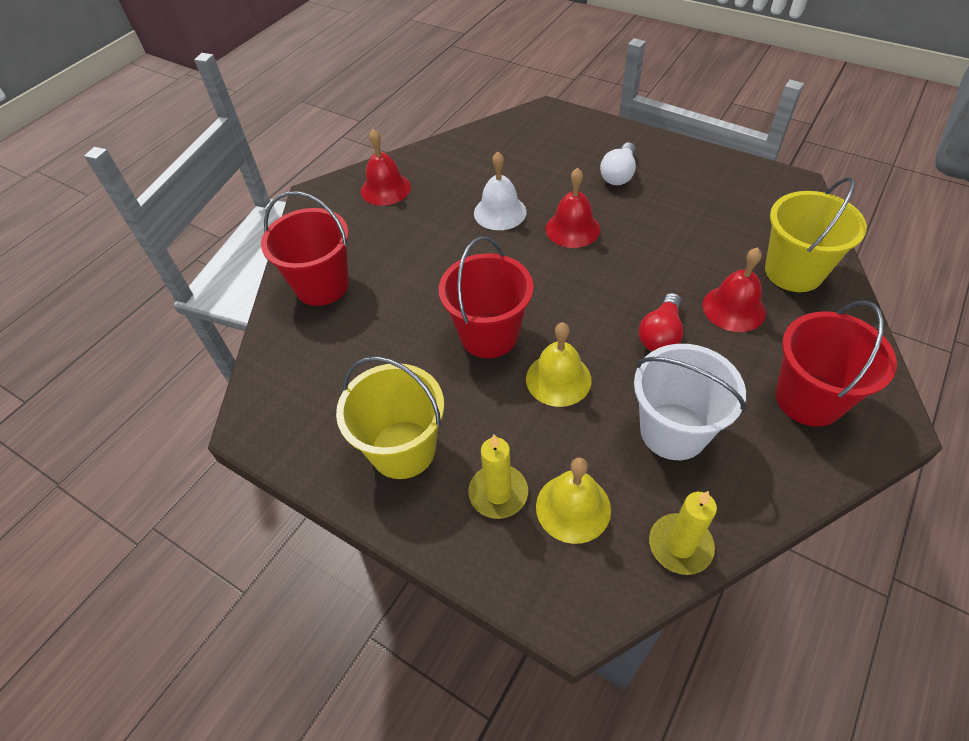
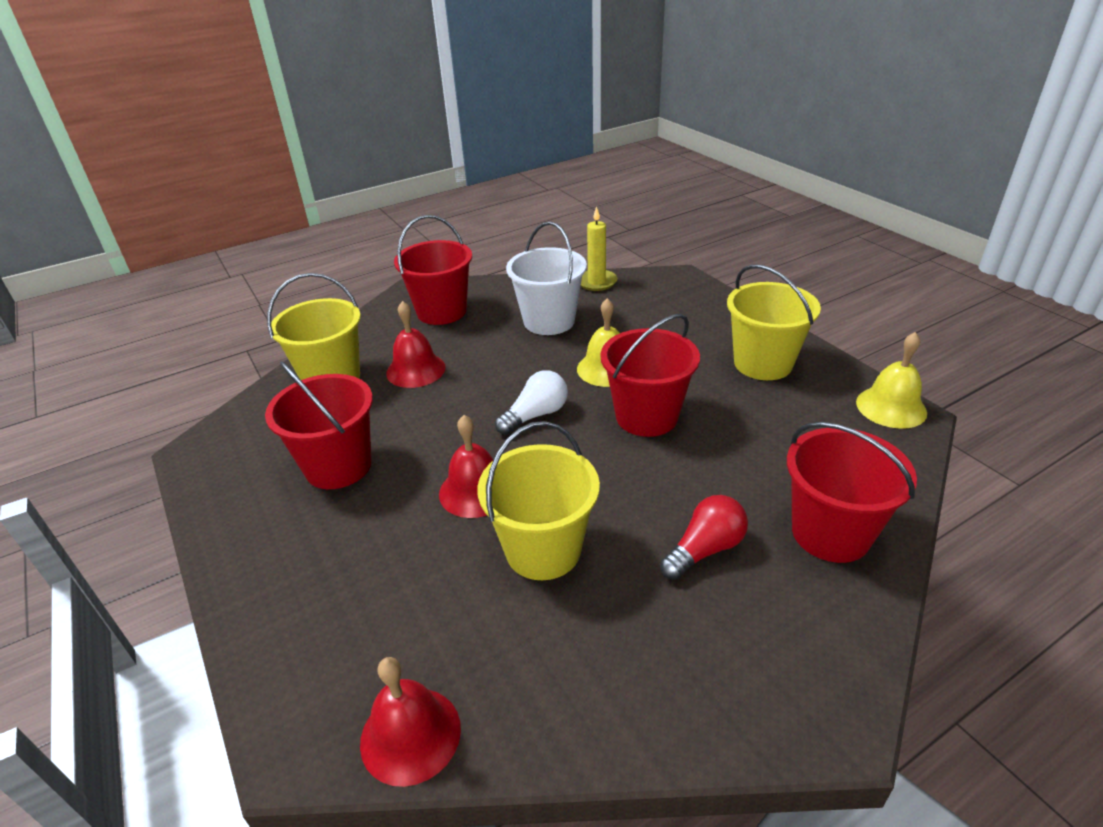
camera: 155 degrees left, 15 degrees down
red bell [361,129,411,206] -> red bell moved to [360,657,461,787]
yellow candle [468,434,528,519] -> none
white bell [474,152,527,230] -> yellow bucket [477,421,600,580]
yellow bell [536,457,611,544] -> yellow bell moved to [856,332,927,429]
white light bulb [600,143,636,185] -> white light bulb moved to [495,370,568,435]
red light bulb [638,293,684,351] -> red light bulb moved to [660,495,748,580]
none -> red bucket [265,361,373,489]

